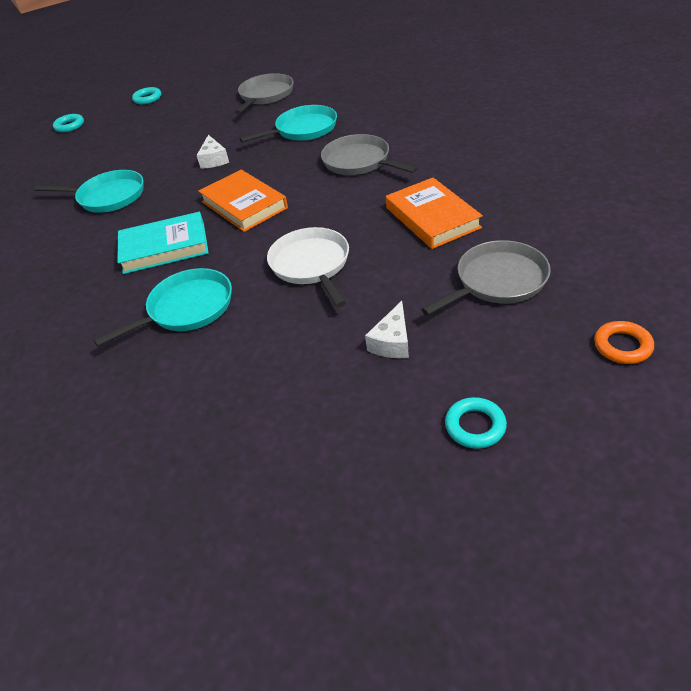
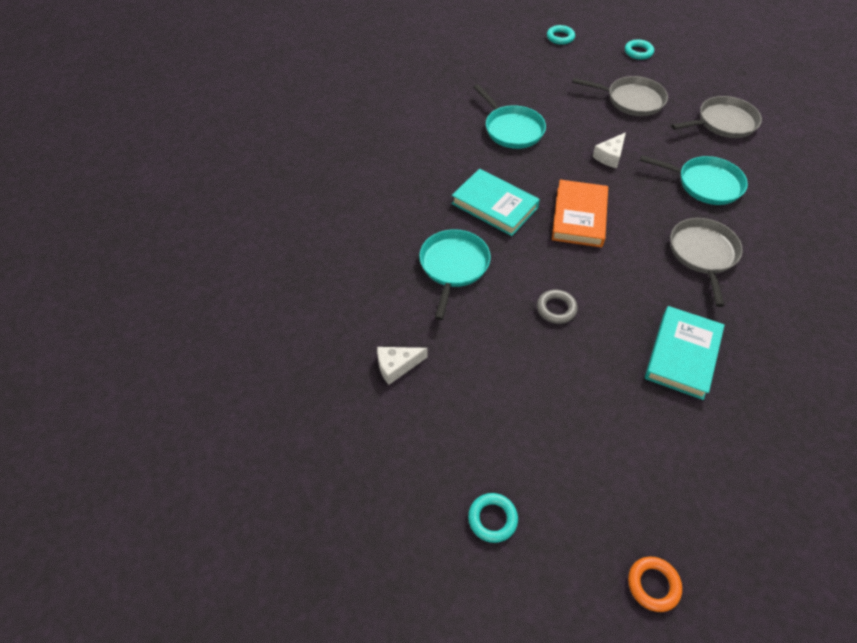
camera: 45 degrees right, 10 degrees up
turquoise pan [94,268,232,347] -> turquoise pan turned 90 degrees counterclockwise [419,229,491,320]
white pan [267,227,349,307] -> grey ring [537,289,578,324]
white cheese [365,301,409,358] -> white cheese moved to [377,347,427,385]
orange book [386,177,483,249] -> turquoise book [645,306,725,400]
grey pan [421,240,551,315] -> grey pan moved to [573,76,668,116]

